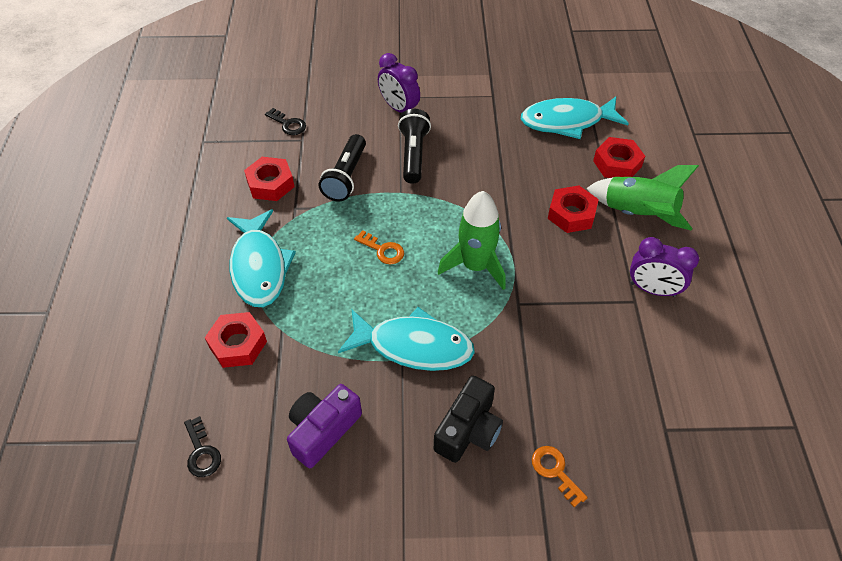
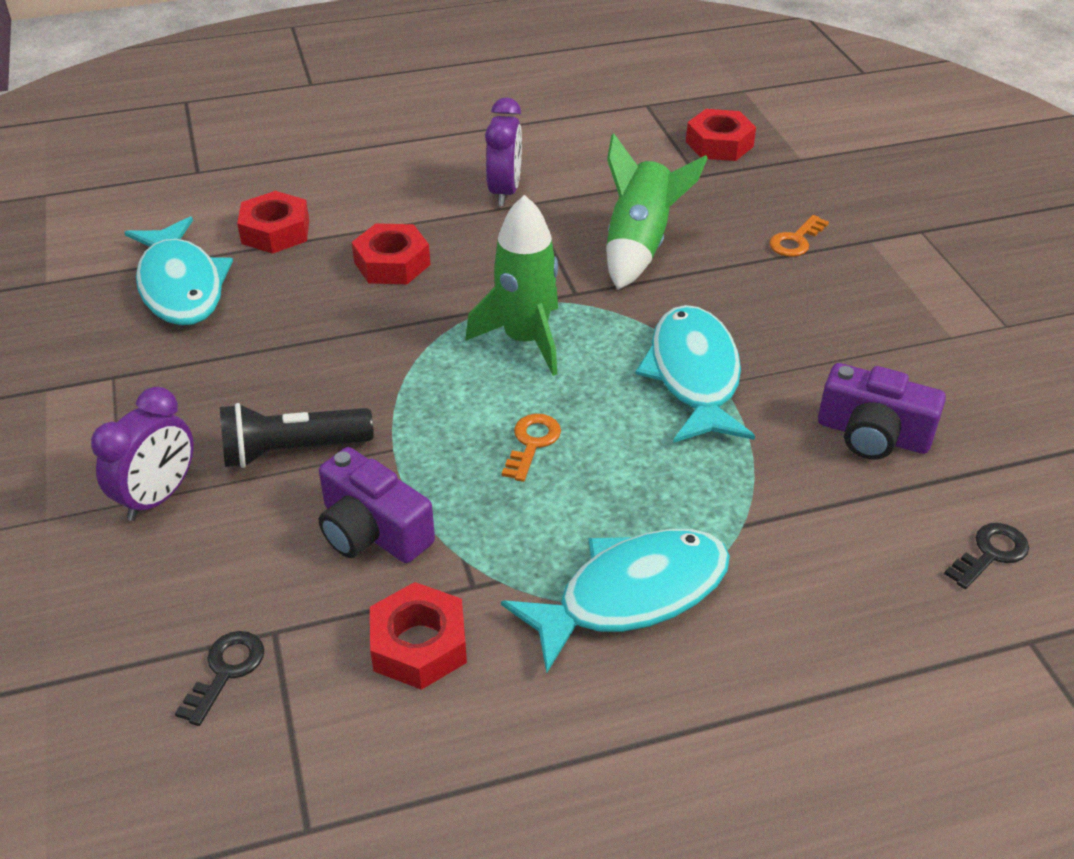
camera: 105 degrees left, 10 degrees down
red nut [205,312,267,368] -> red nut moved to [686,109,756,161]
black flashlight [319,134,366,202] -> purple camera [319,447,435,563]
black camera [434,376,503,463] -> none
green rocket [586,165,699,231] -> green rocket moved to [606,133,708,290]

